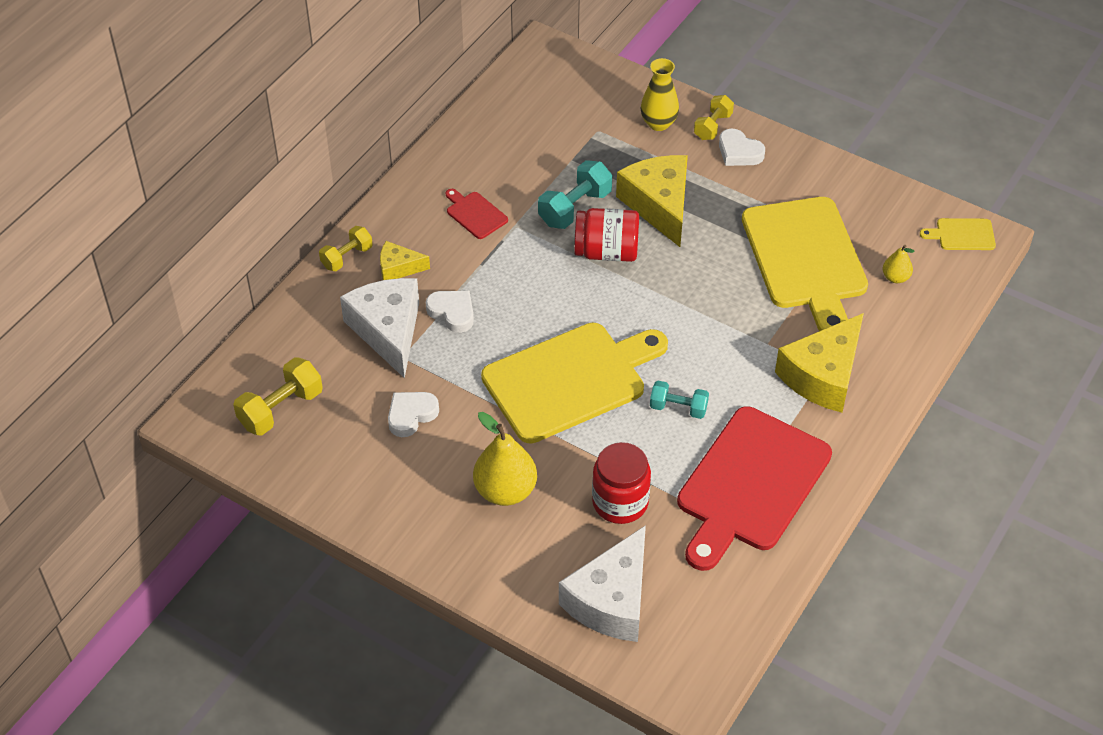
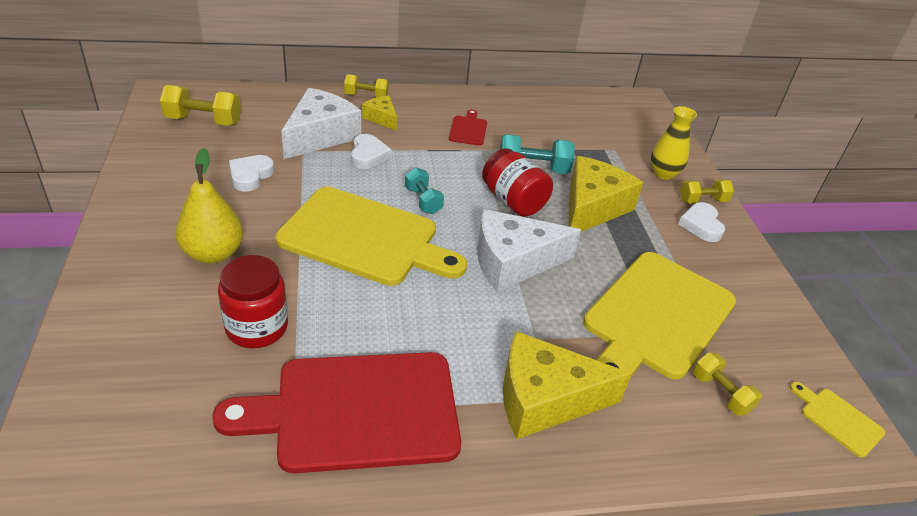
camera: 45 degrees right, 10 degrees down
white heart [388,392,439,437] -> white heart turned 75 degrees counterclockwise [229,155,274,192]
white cheese [559,525,646,642] -> white cheese moved to [477,209,581,292]
turquoise dumbbell [650,381,709,419] -> turquoise dumbbell moved to [405,167,444,214]
yellow pear [883,245,914,283] -> yellow dumbbell [693,353,762,416]

